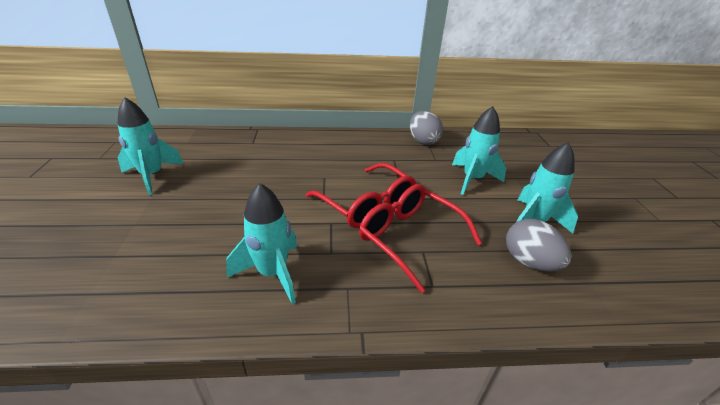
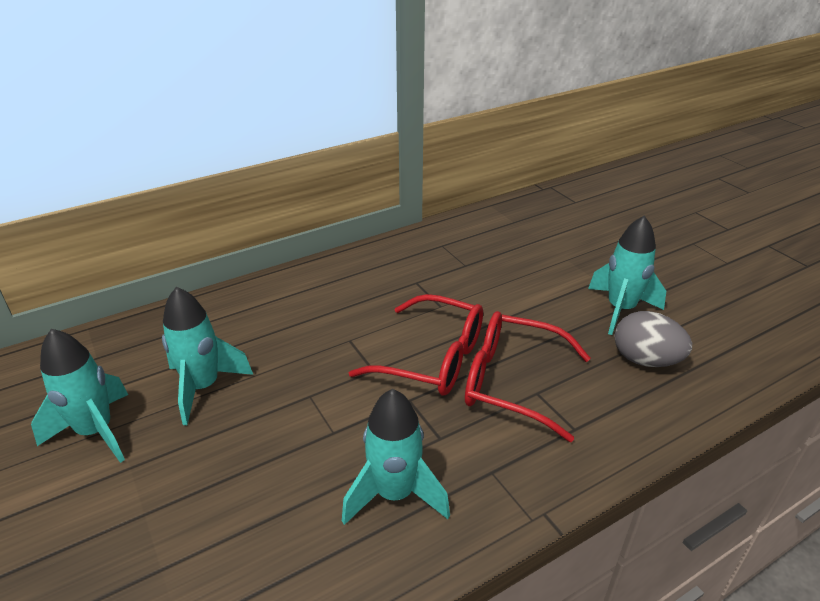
camera: 25 degrees left, 0 degrees up
grey egg [410,111,443,145] -> none
turquoise rocket [452,106,506,195] -> turquoise rocket moved to [162,287,253,425]

